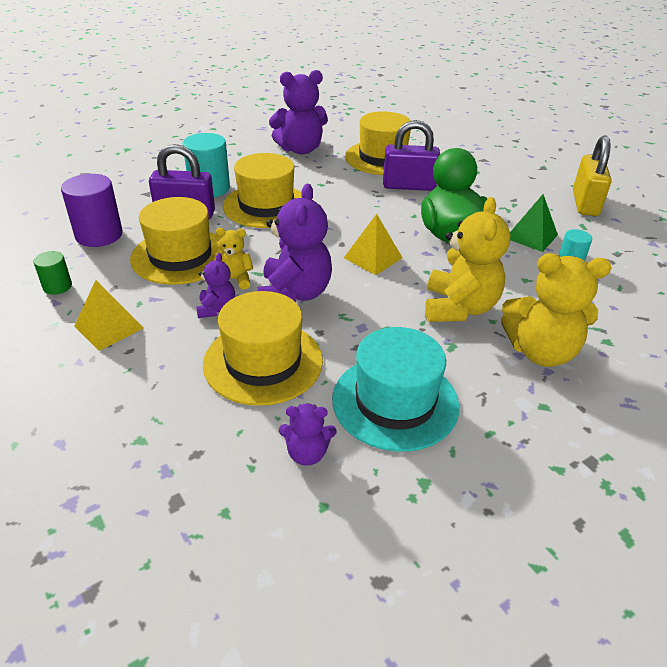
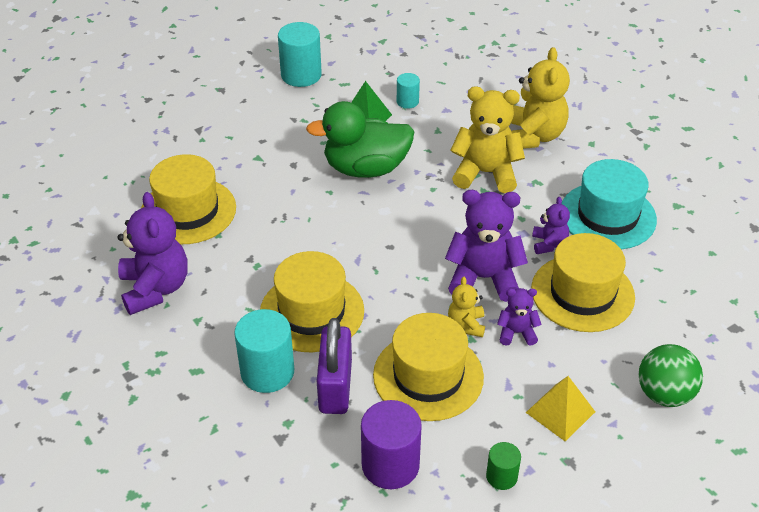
camera: 90 degrees left, 5 degrees up
purple teddy bear [279,403,336,466] -> purple teddy bear moved to [532,197,570,254]
yellow pyramid [344,214,403,275] -> none
purple padlock [383,120,440,191] -> none
yellow padlock [573,135,612,216] -> turquoise cylinder [278,22,322,87]
none -> green ball [638,344,703,407]

